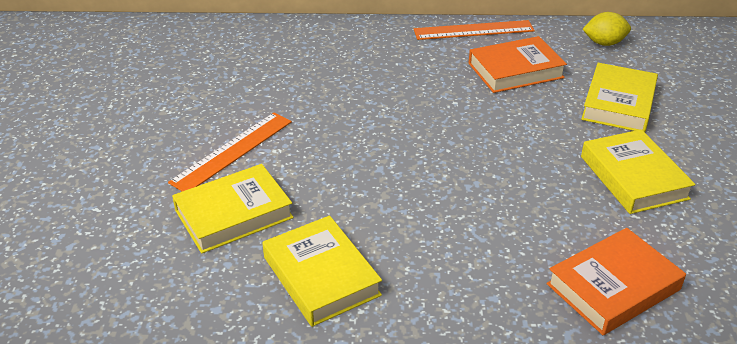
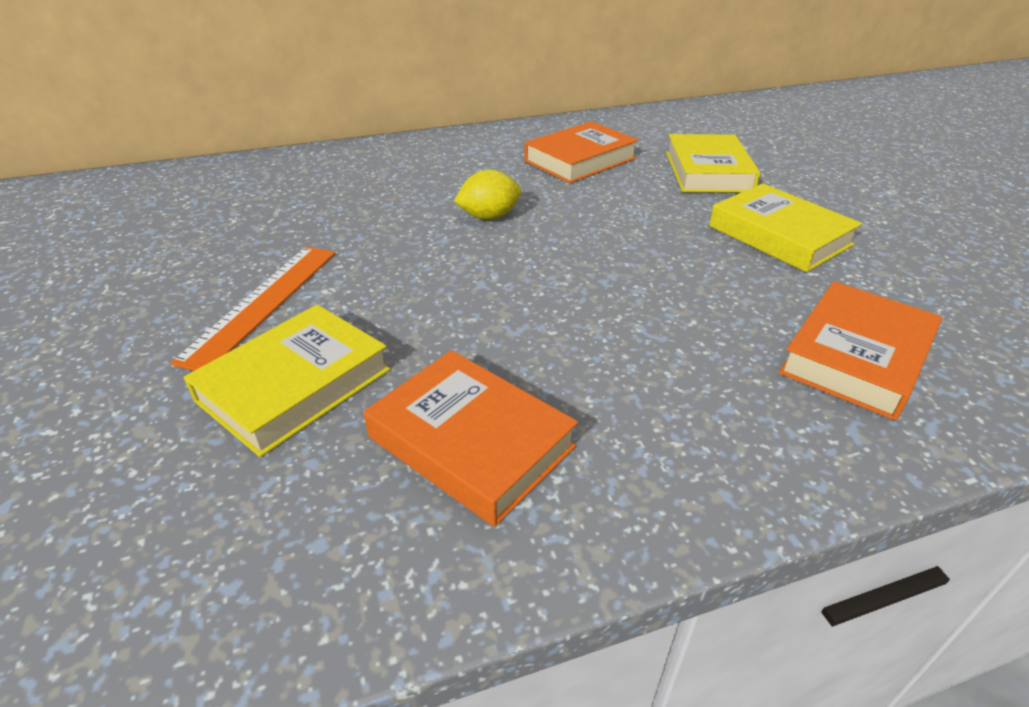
camera: 20 degrees left, 0 degrees up
yellow book [262,215,382,327] -> orange book [364,350,578,527]
orange ruler [414,20,535,40] -> none
yellow lemon [583,12,631,46] -> yellow lemon moved to [454,170,521,220]

